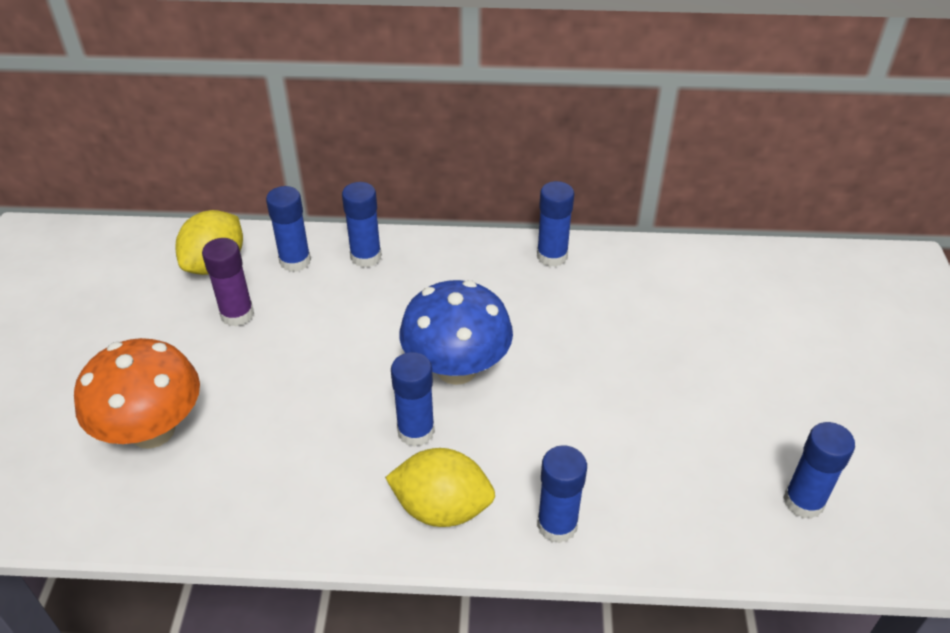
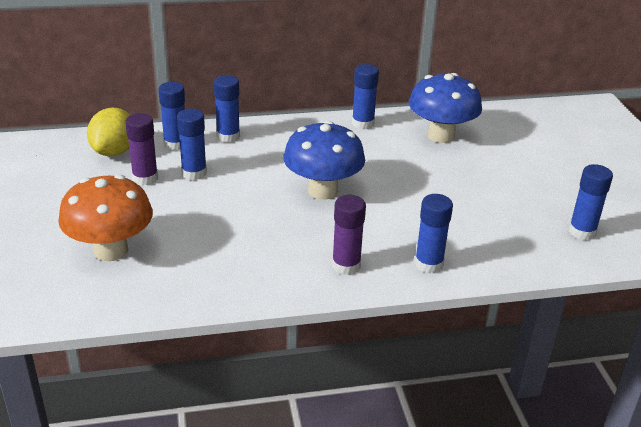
camera: 15 degrees left, 10 degrees down
yellow lemon [385,448,495,527] -> purple glue stick [332,195,366,275]
blue glue stick [391,352,435,447] -> blue glue stick moved to [177,109,207,180]
none -> blue mushroom [409,73,482,143]

